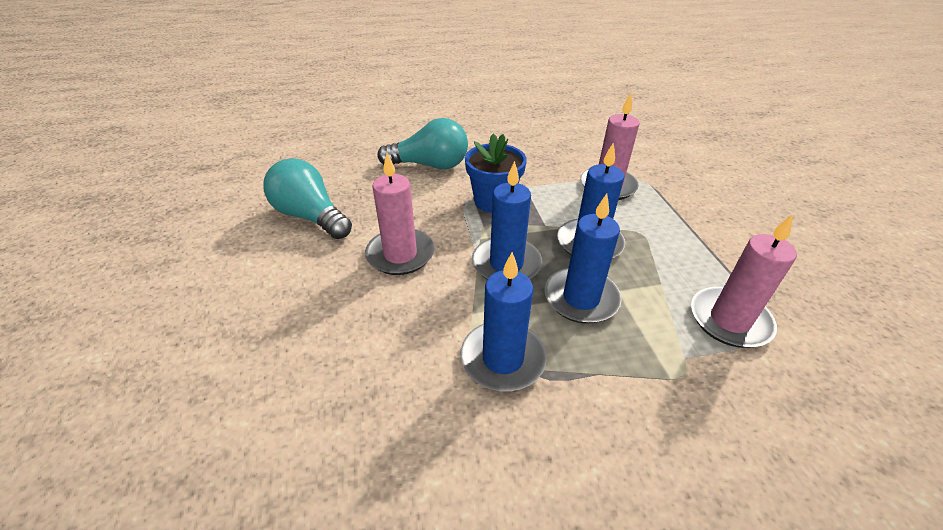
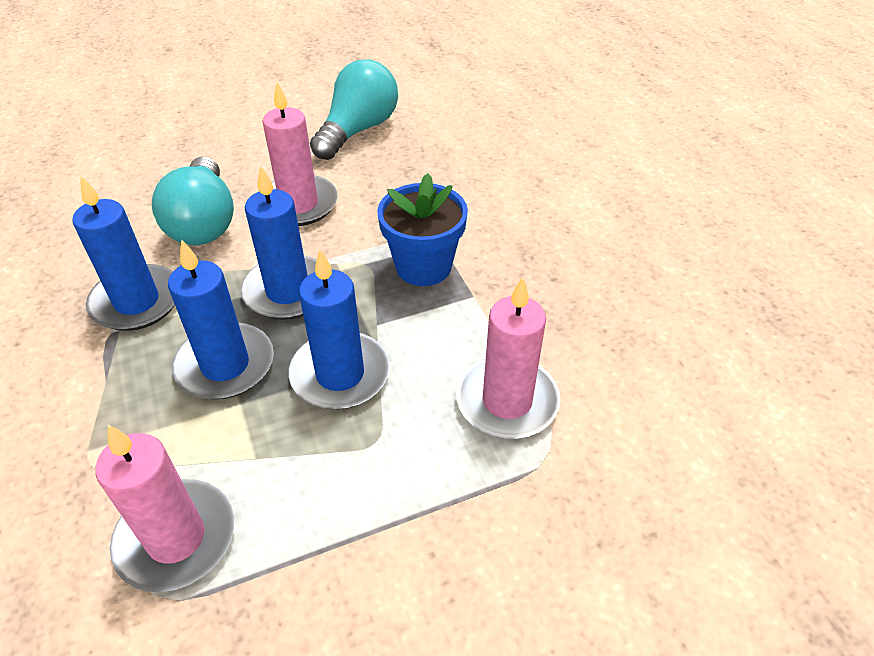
camera: 80 degrees right, 5 degrees up
turquoise light bulb [377,118,468,169] -> turquoise light bulb moved to [152,156,234,245]

